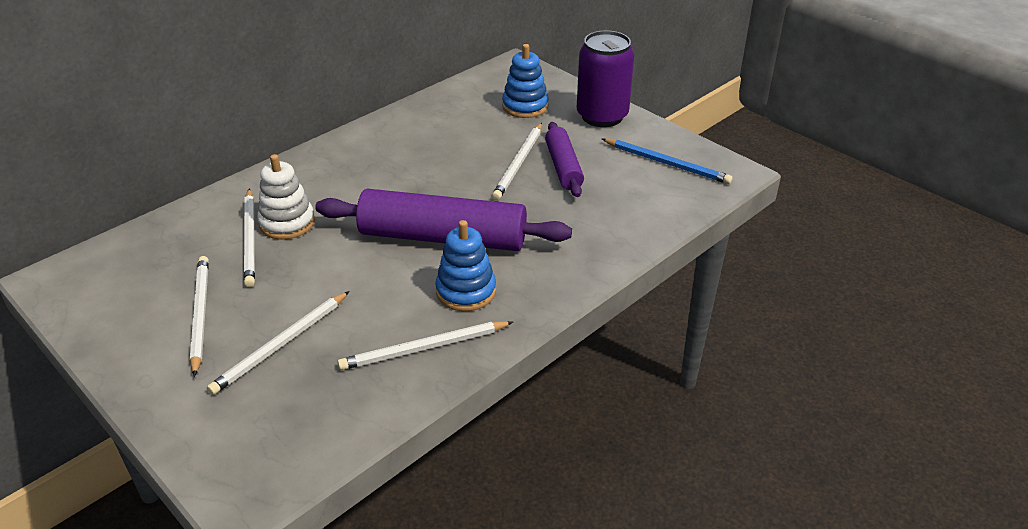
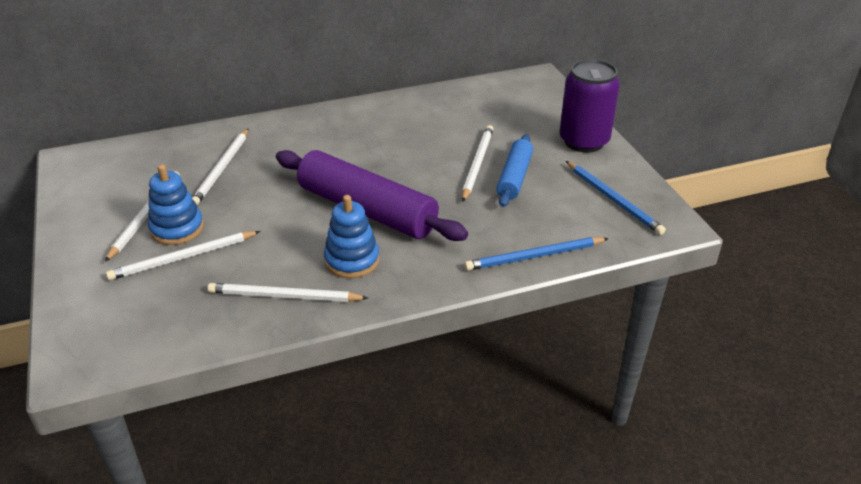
camera: 25 degrees right, 0 degrees up
white stacking toy [257,154,315,240] -> none
white pencil [492,123,542,200] -> white pencil turned 150 degrees clockwise [462,125,494,202]
blue stacking toy [502,44,549,118] -> blue stacking toy moved to [148,164,204,245]
purple rolling pin [545,122,584,197] -> blue rolling pin [496,134,533,207]
none -> blue pencil [464,237,609,271]

